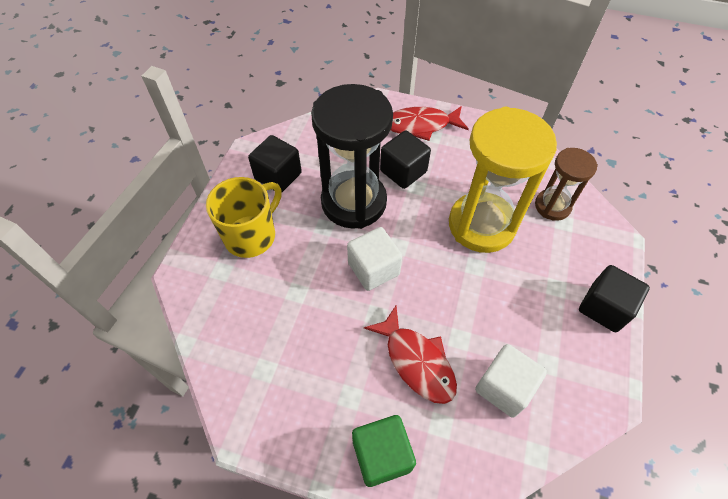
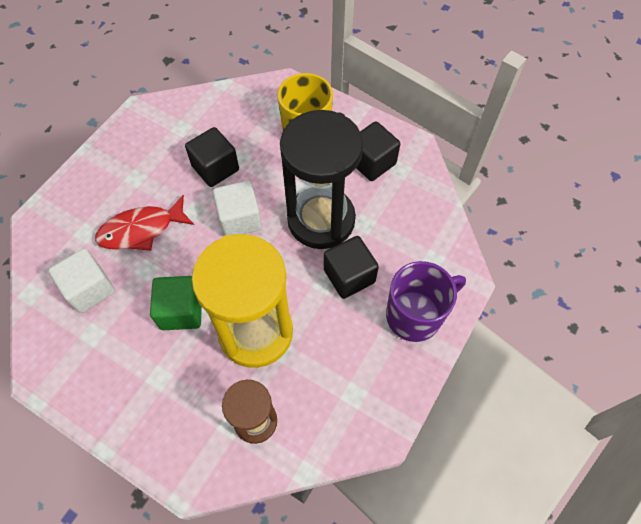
camera: 105 degrees right, 5 degrees up
green cube [352,415,416,487] -> green cube moved to [150,276,202,330]
red fish [391,106,469,141] -> purple mug [386,261,466,342]
black cube [579,265,650,332] -> black cube moved to [185,127,239,187]

